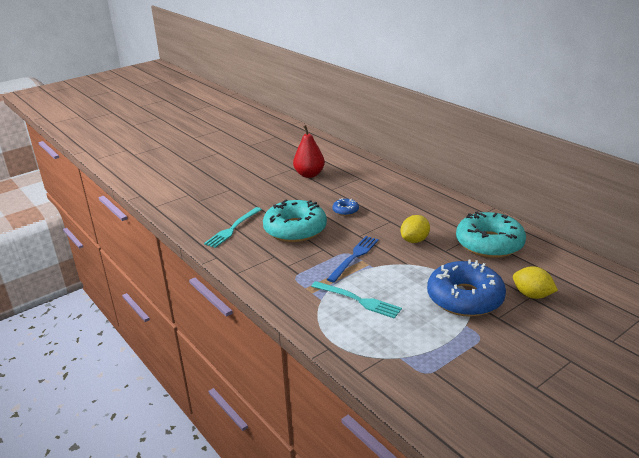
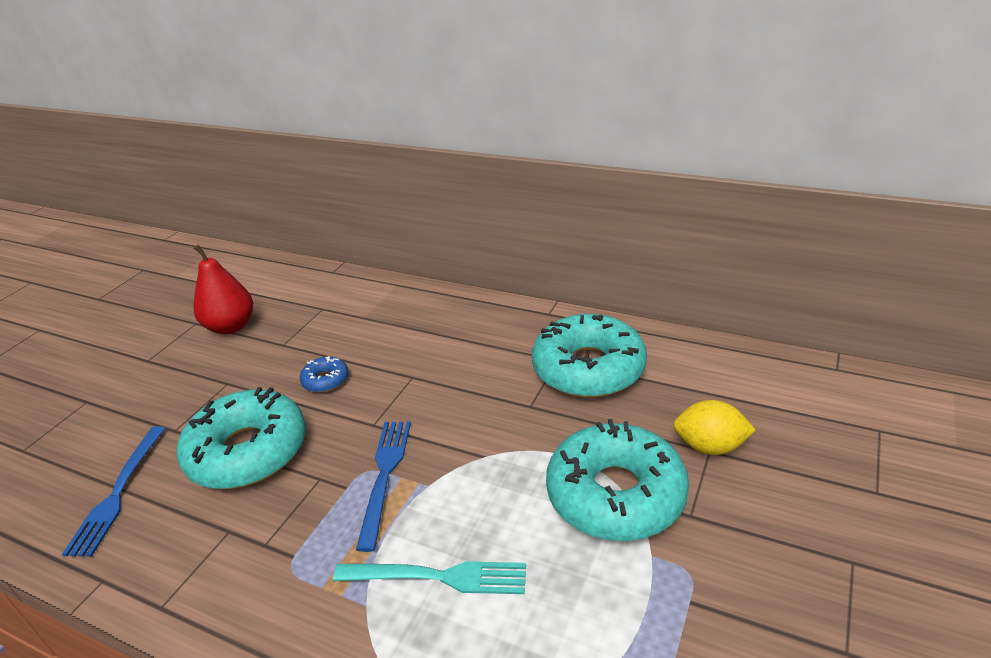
camera: 25 degrees left, 5 degrees up
turquoise fork [204,207,262,248] -> blue fork [62,426,166,557]
yellow lemon [401,215,430,243] -> none
blue donut [427,260,506,317] -> turquoise donut [546,419,689,541]

